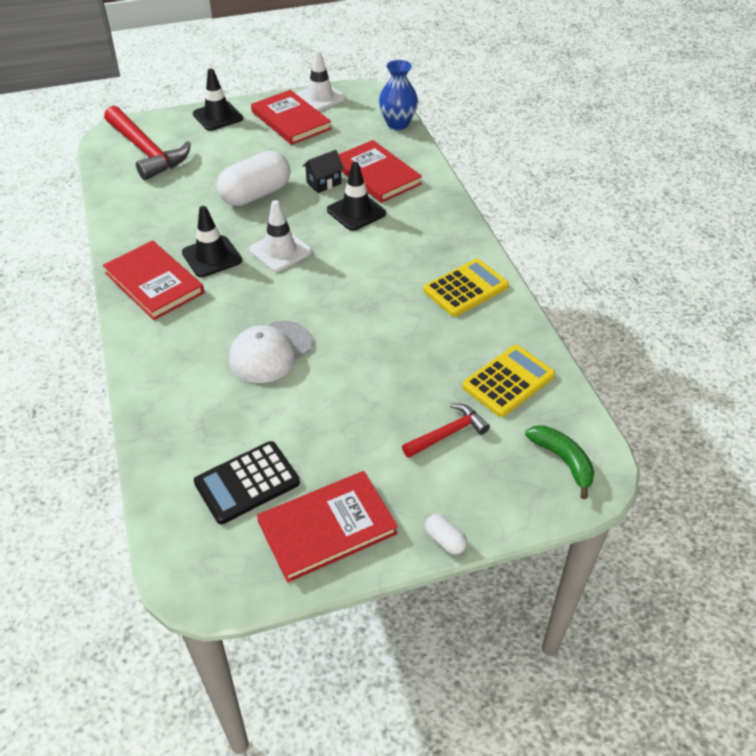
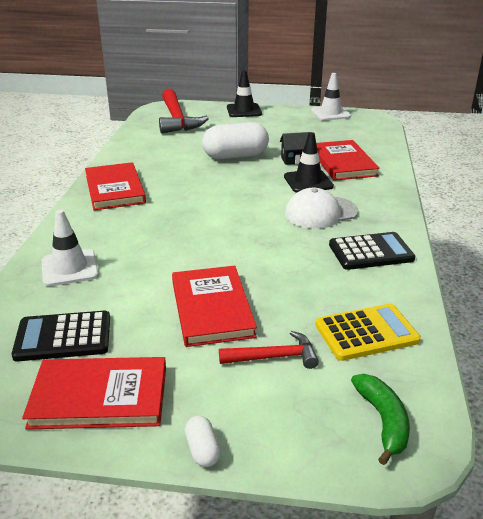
camera: 25 degrees right, 15 degrees down
black traffic cone [182,206,242,277] -> none
white cap [229,321,313,383] -> white cap moved to [285,188,359,229]
white traffic cone [249,200,312,272] -> white traffic cone moved to [42,209,99,286]
red book [251,90,332,145] -> red book moved to [172,266,257,347]
blue vase [379,60,418,130] -> none
yellow calculator [423,259,509,317] -> black calculator [329,232,415,270]

